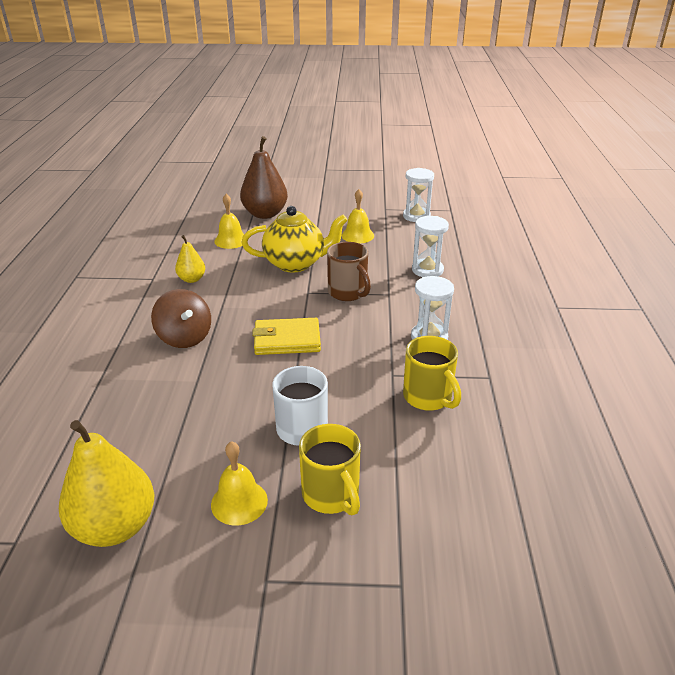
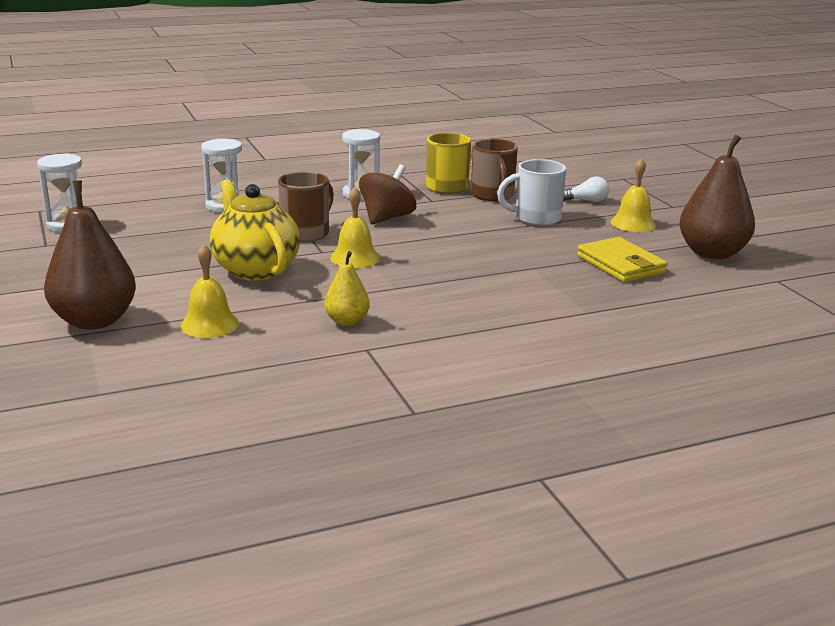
camera: 115 degrees left, 10 degrees down
yellow pear [59,420,154,547] -> brown pear [679,135,755,259]
brown spinning top [151,289,211,348] -> brown spinning top moved to [359,164,416,224]
yellow wallet [252,318,321,355] -> yellow wallet moved to [577,237,668,282]
yellow mug [299,424,361,515] -> white light bulb [563,176,609,202]
yellow bell [342,189,374,244] -> yellow bell moved to [330,187,380,268]
none -> brown mug [471,139,518,201]

